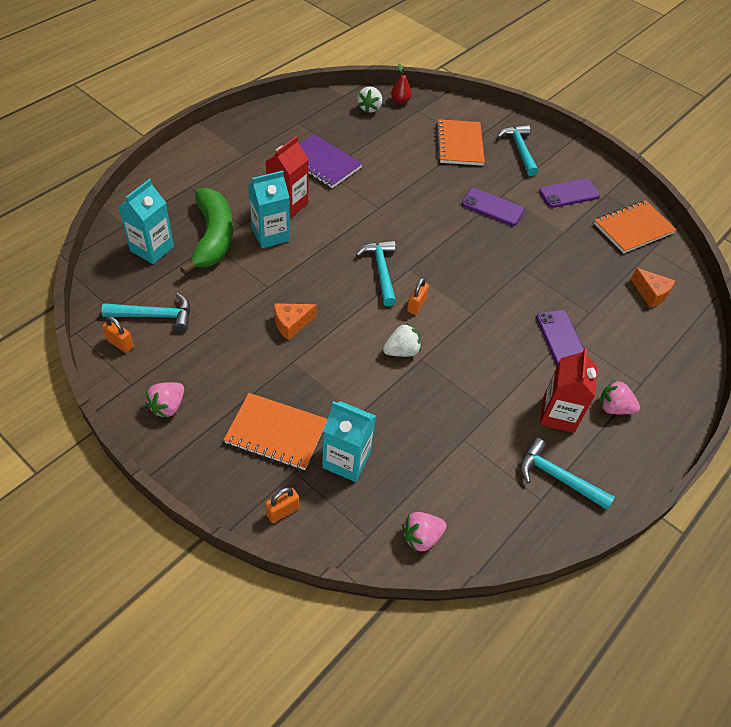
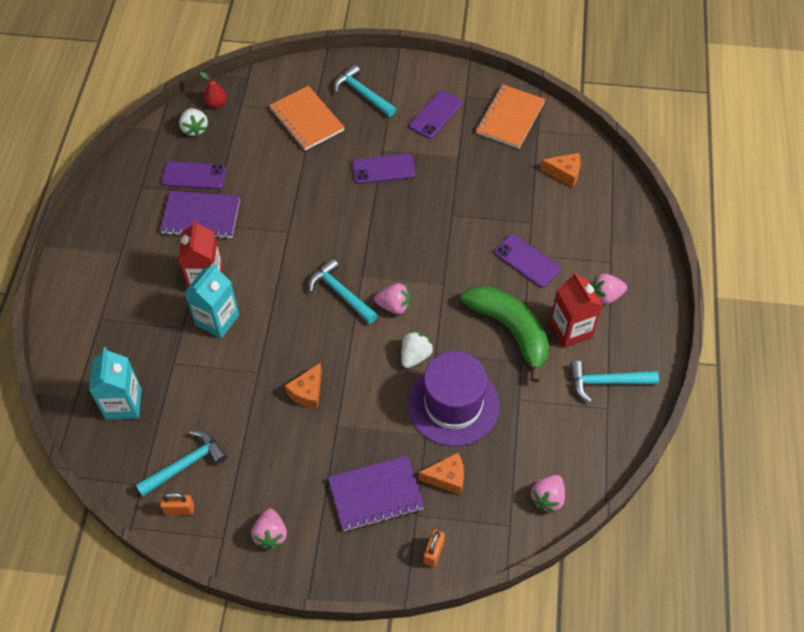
camera: 30 degrees left, 5 degrees up
green banana [180,188,233,275] -> green banana moved to [461,285,549,382]
orange notebook [224,393,327,470] -> purple notebook [328,455,424,531]
turquoise carton [322,401,376,482] -> orange cheese [418,453,464,495]
orange padlock [407,277,429,315] -> pink strawberry [374,283,410,315]
none -> purple phone [161,161,226,189]
none -> purple hat [408,351,500,446]

